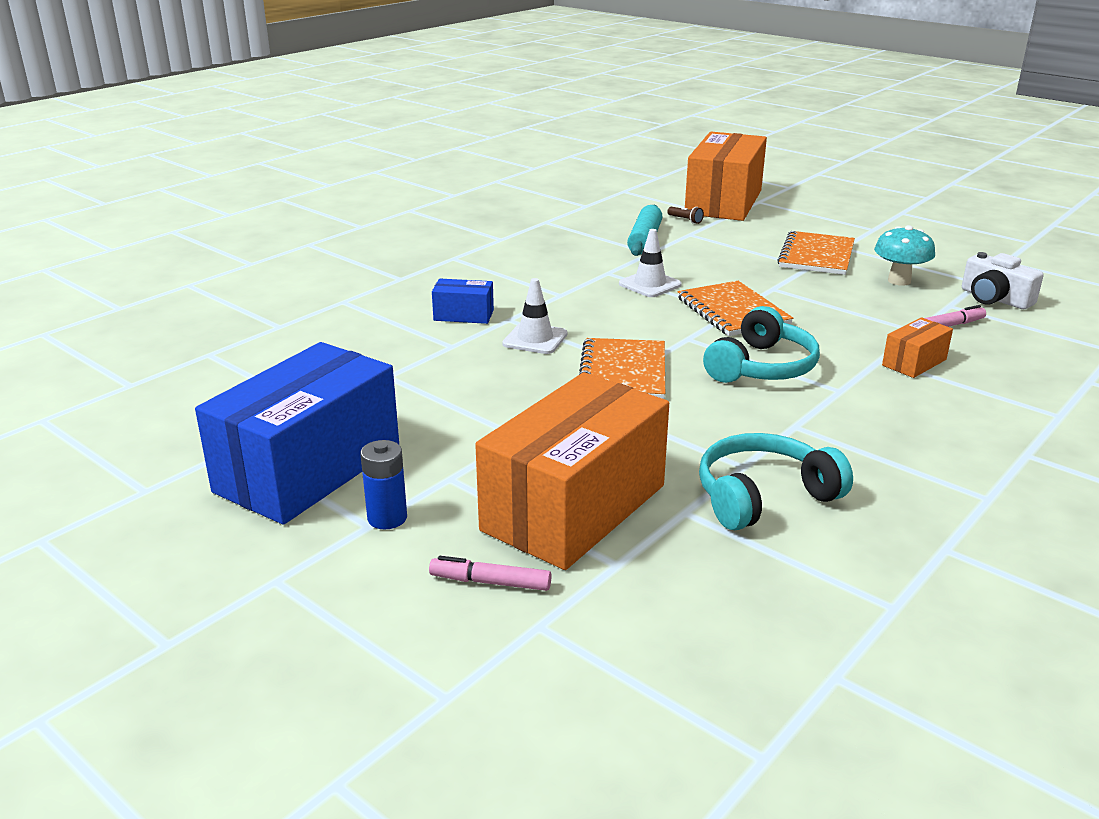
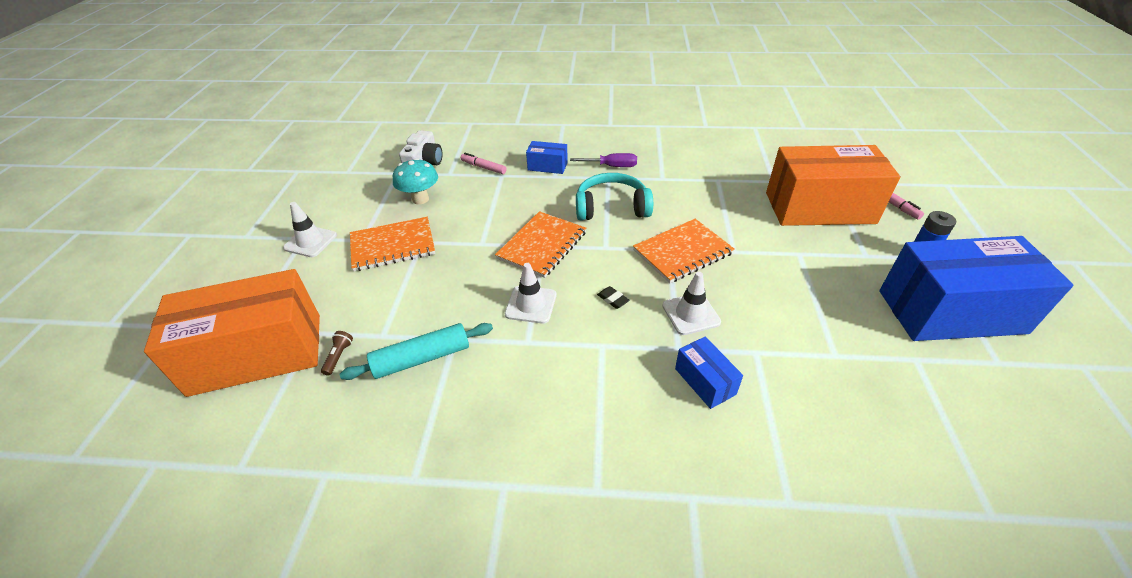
camera: 125 degrees left, 15 degrees up
turquoise headphones [699,433,853,530] -> none
orange box [882,317,953,378] -> blue box [526,141,568,174]
none -> white traffic cone [283,202,337,257]
none -> purple screwdriver [570,153,637,167]
none -> black eraser [597,286,630,309]

